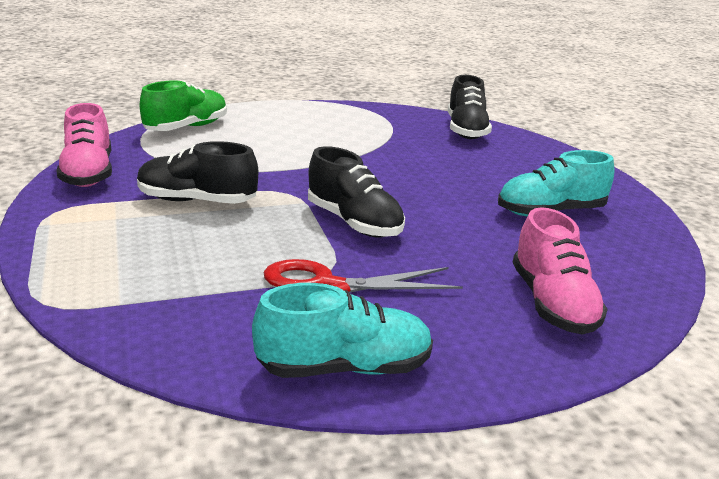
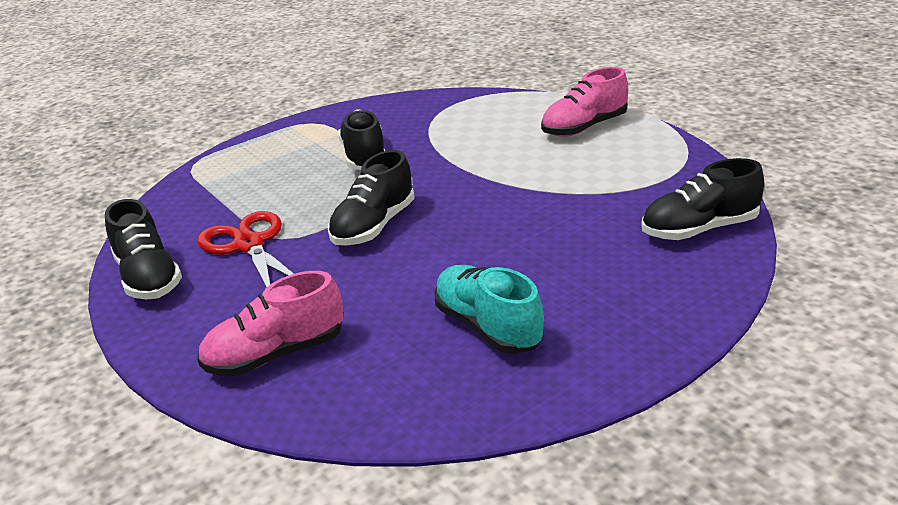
camera: 75 degrees right, 5 degrees up
pink shoe [56,103,112,187] -> pink shoe moved to [541,67,628,137]
green shoe [140,80,227,131] -> none
turquoise shoe [252,283,433,378] -> black shoe [105,199,182,300]

